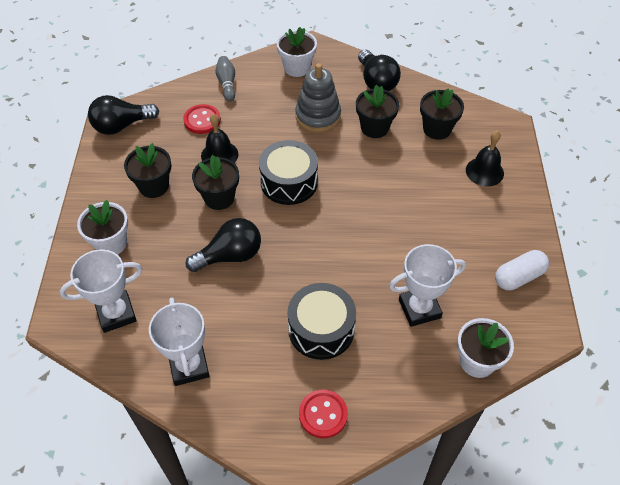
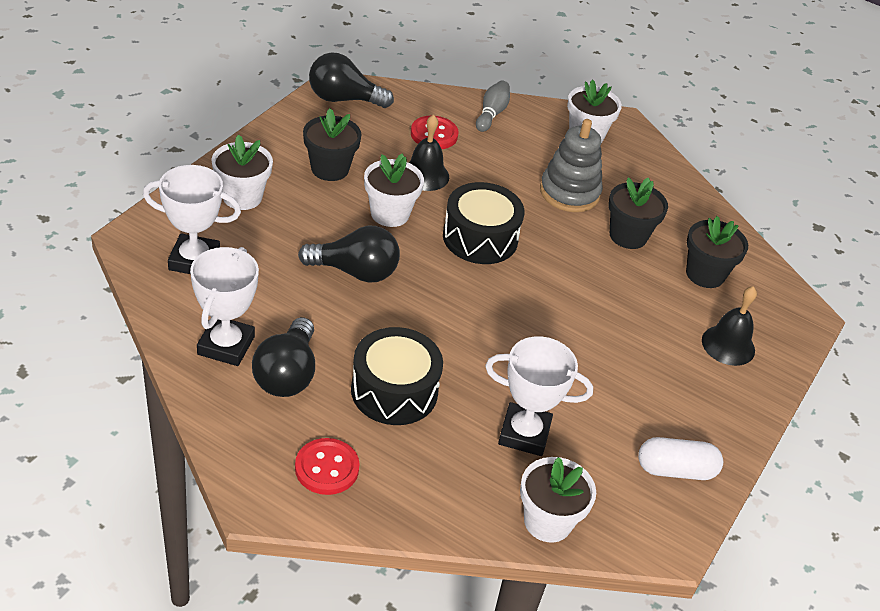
camera: 25 degrees right, 10 degrees down
black flower pot [192,155,239,210] -> white flower pot [364,153,424,227]
black light bulb [358,50,401,91] -> black light bulb moved to [252,317,315,397]

